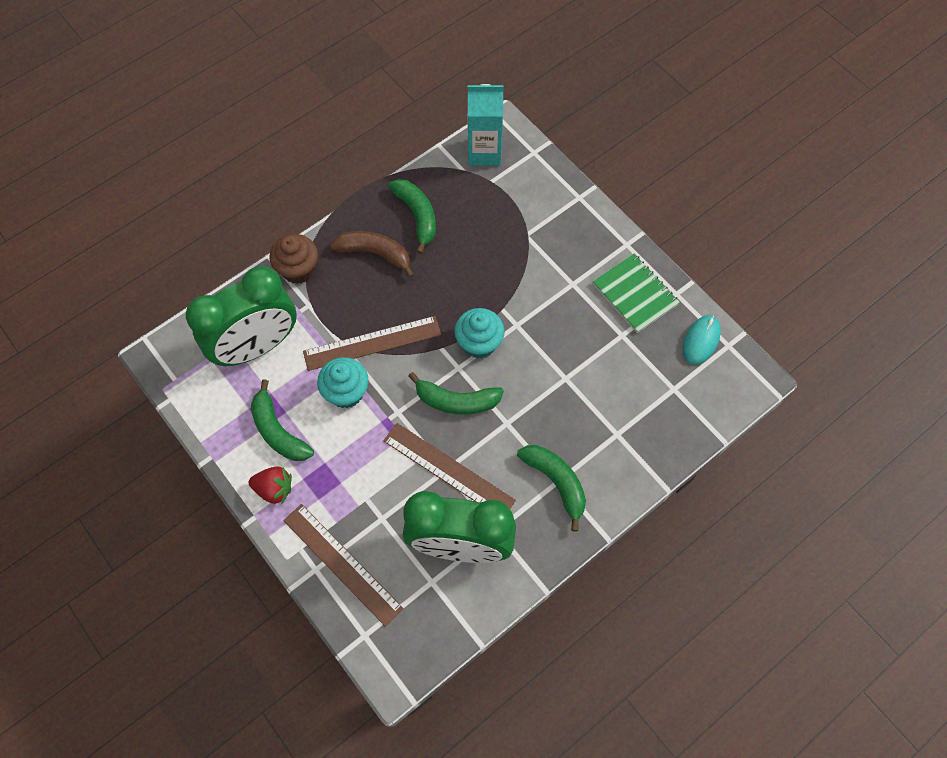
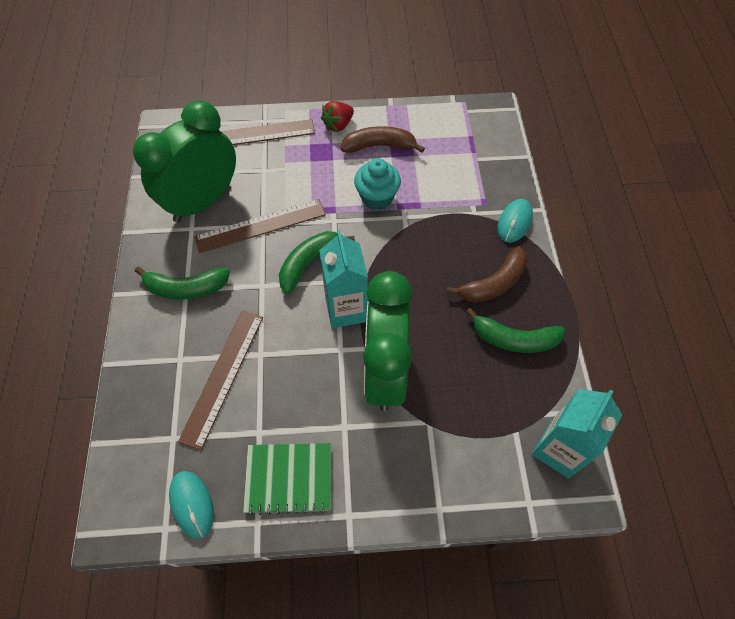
camera: 125 degrees right, 5 degrees down
green clock [186,266,297,366] -> green clock moved to [363,271,413,411]
green banana [251,379,314,461] -> brown banana [341,126,425,153]
brown cupcake [269,234,318,284] -> turquoise mouse [497,199,533,243]
brown ruler [303,316,441,371] -> brown ruler moved to [178,310,263,450]
turquoise cupcake [454,308,505,359] -> turquoise carton [319,230,368,328]

